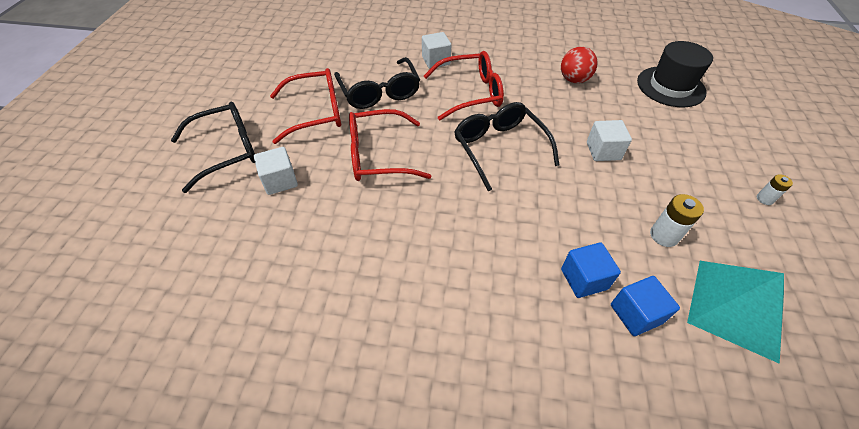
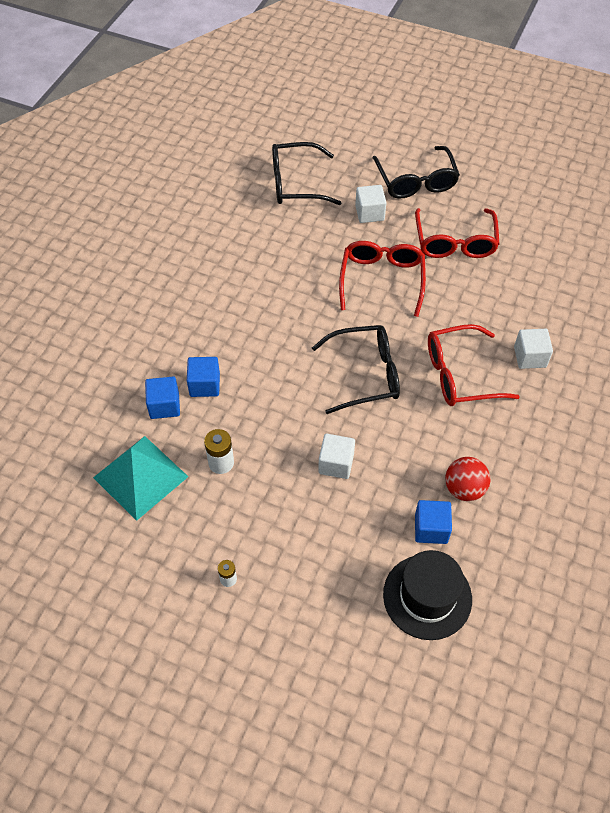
camera: 105 degrees right, 5 degrees up
black glasses [334,57,420,109] -> black glasses moved to [272,142,341,205]
red glasses [424,51,504,120] -> red glasses turned 75 degrees clockwise [428,324,520,406]
none -> blue cube [415,500,452,544]

